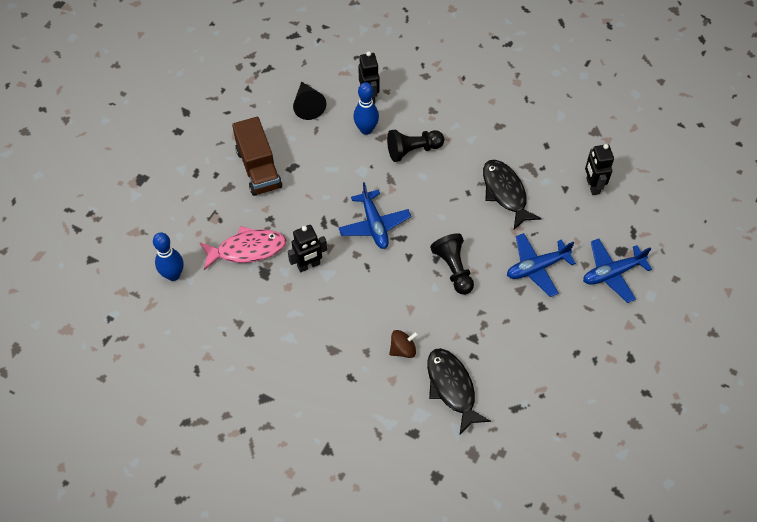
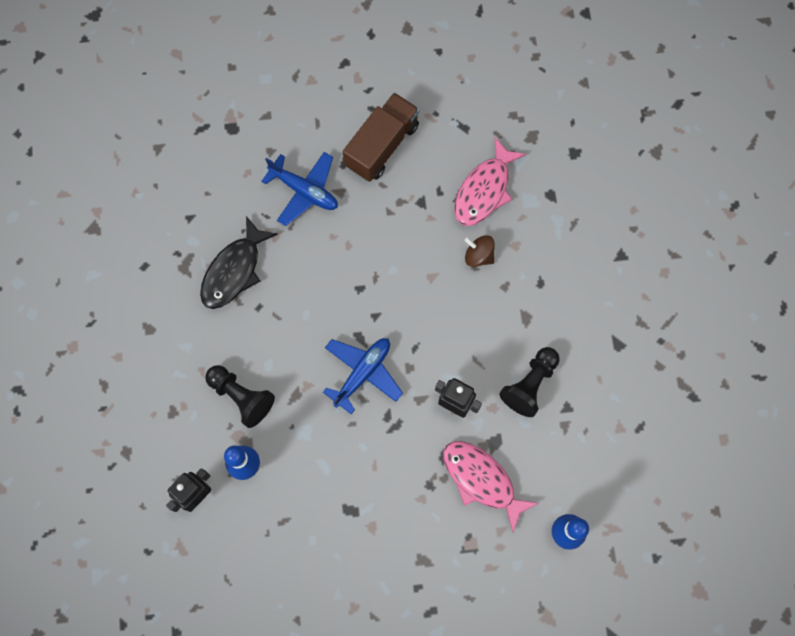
camera: 125 degrees left, 15 degrees up
brown truck [232,117,282,196] -> brown truck moved to [343,93,419,182]
black cone [293,81,326,120] -> none
black fish [427,348,491,434] -> pink fish [454,137,526,226]
black pawn [430,233,474,295] -> black pawn moved to [499,347,560,417]
blue plane [583,239,652,303] -> none
black robot [585,144,614,195] -> none

